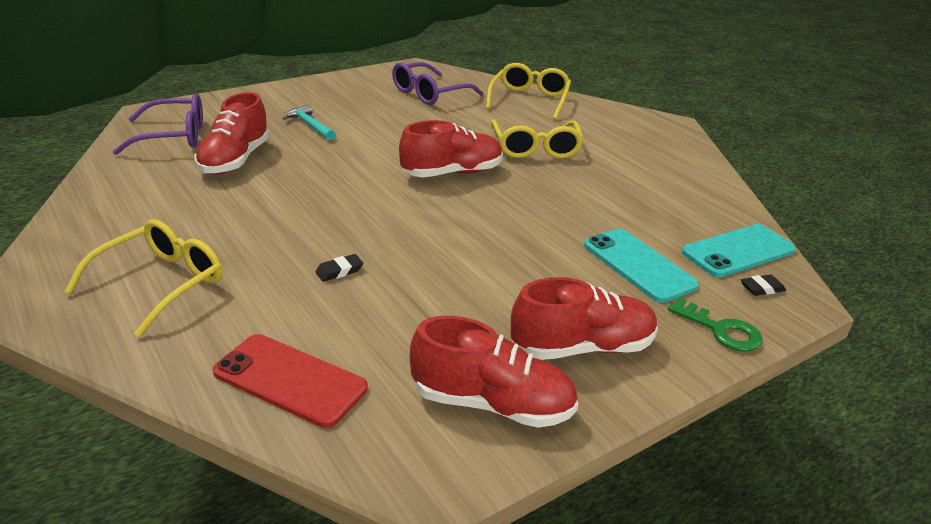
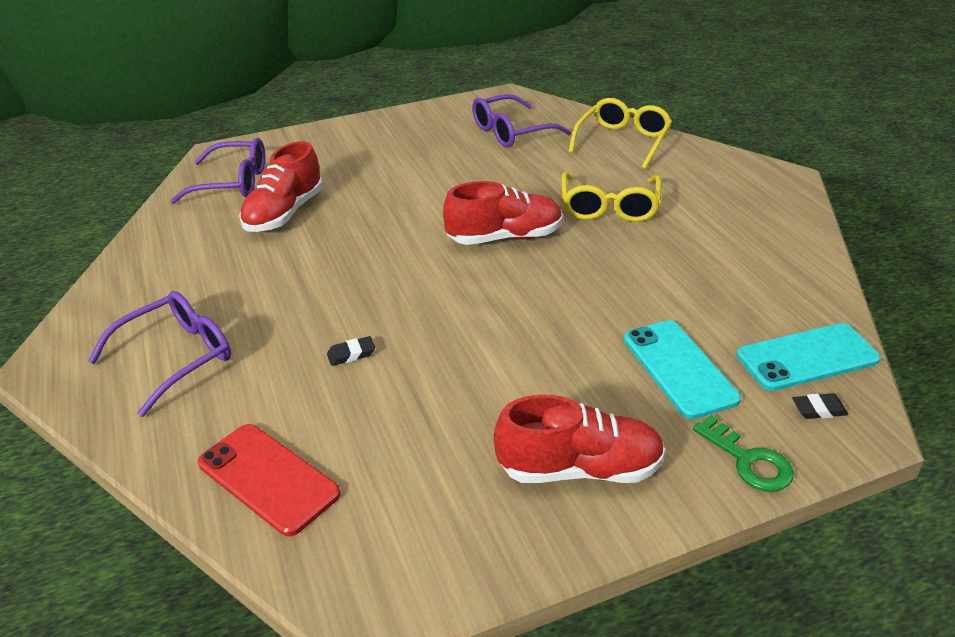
camera: 15 degrees right, 5 degrees up
yellow glasses [65,219,222,337] -> purple glasses [88,291,231,417]
turquoise hammer [283,104,335,141] -> none
red shoe [410,316,579,428] -> none

